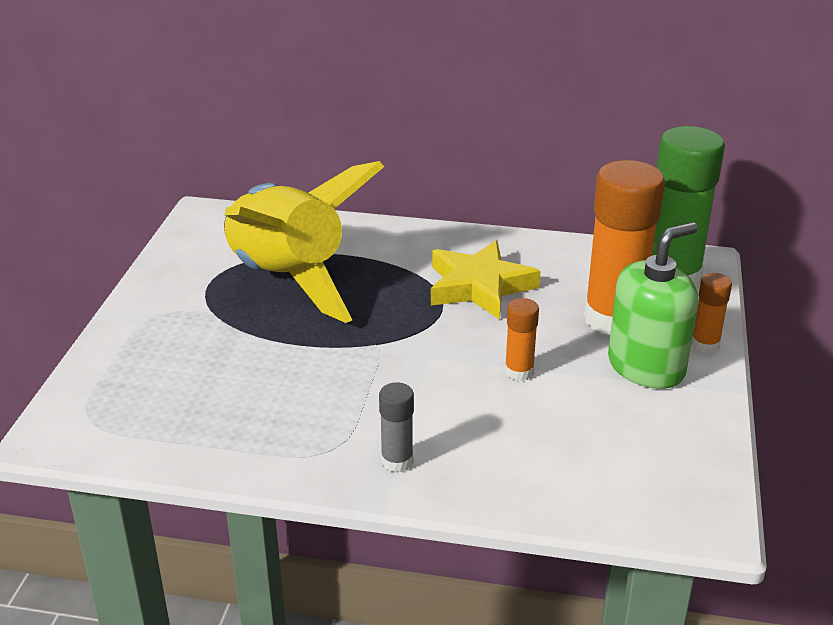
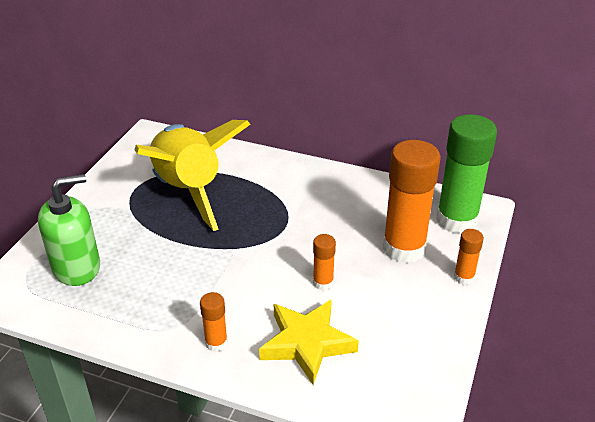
camera: 10 degrees right, 5 degrees up
grey glue stick [379,383,414,472] -> orange glue stick [200,292,228,352]
yellow star [431,240,541,319] -> yellow star moved to [259,300,359,385]
green soap dispenser [608,222,698,389] -> green soap dispenser moved to [38,174,100,286]

